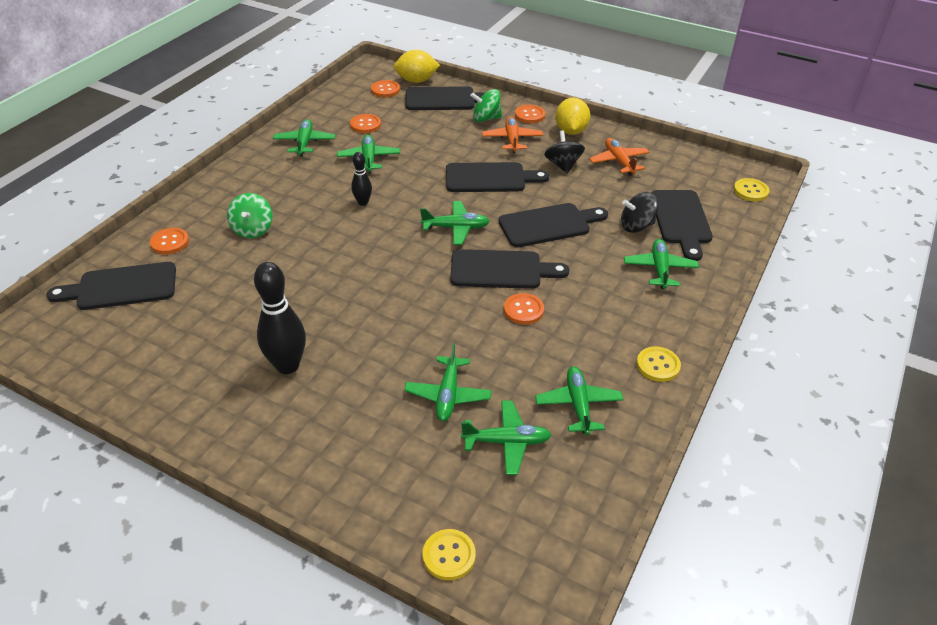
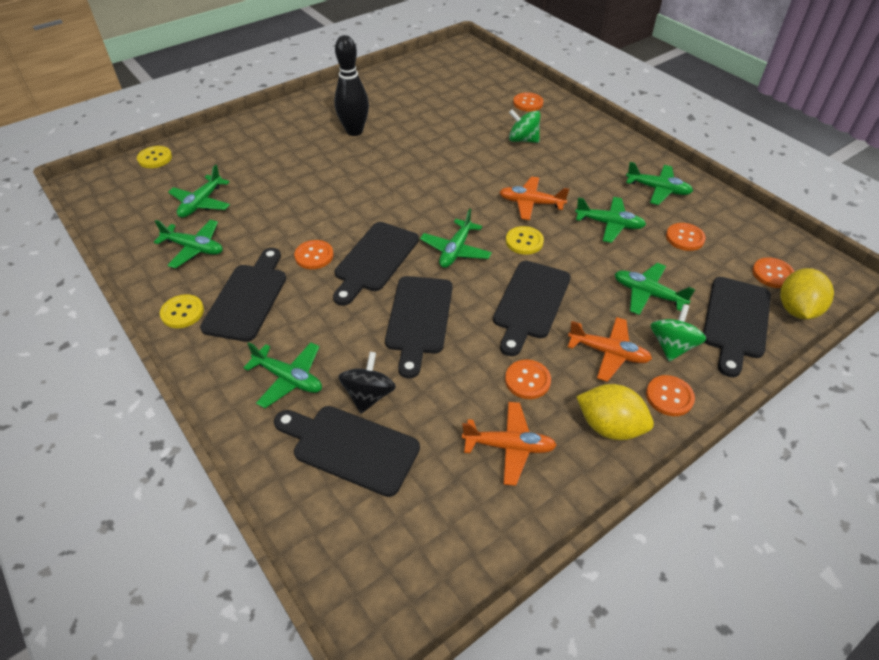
camera: 115 degrees right, 5 degrees up
black cutting board [46,262,176,310] -> black cutting board moved to [200,248,286,342]
black bowling pin [351,152,372,206] -> orange plane [499,176,569,220]
green plane [404,343,492,421] -> green plane moved to [615,263,695,315]
black spinning top [544,130,585,174] -> orange button [505,360,551,399]
yellow button [734,178,770,201] -> yellow button moved to [506,226,544,255]

